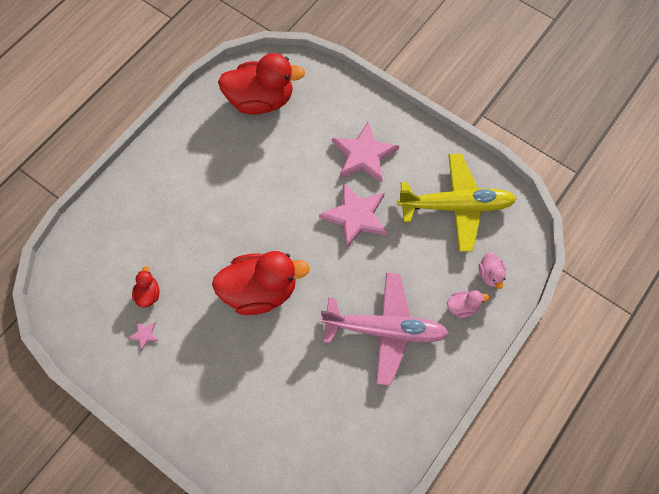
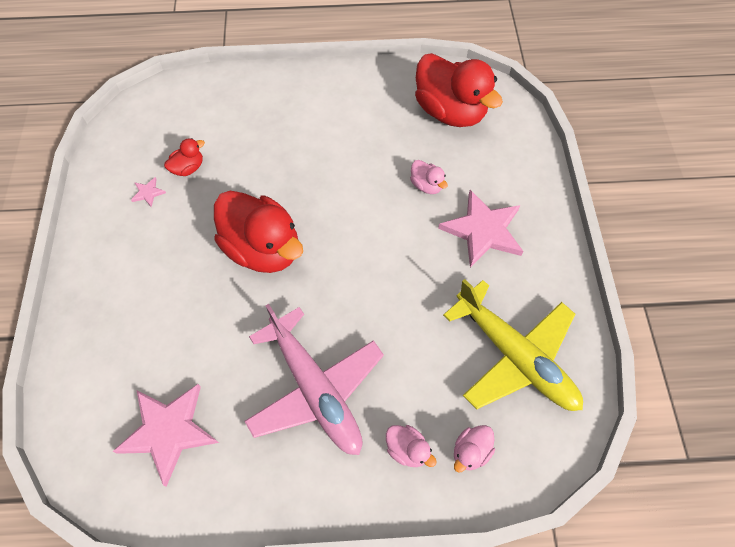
camera: 50 degrees right, 5 degrees down
pink star [319,182,388,249] -> pink star moved to [112,384,219,487]
none -> pink duck [410,160,448,194]

